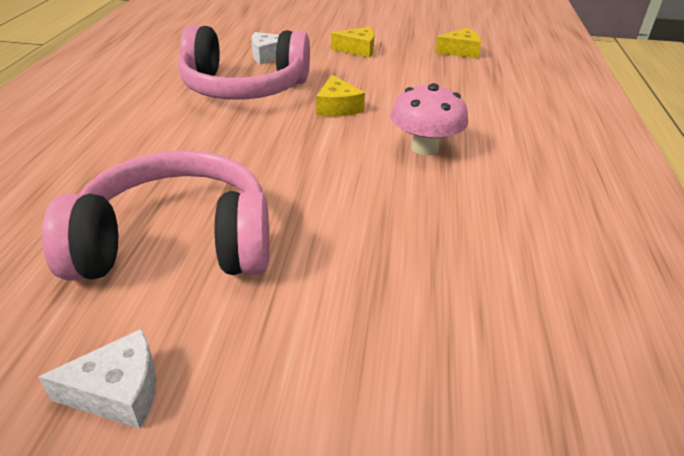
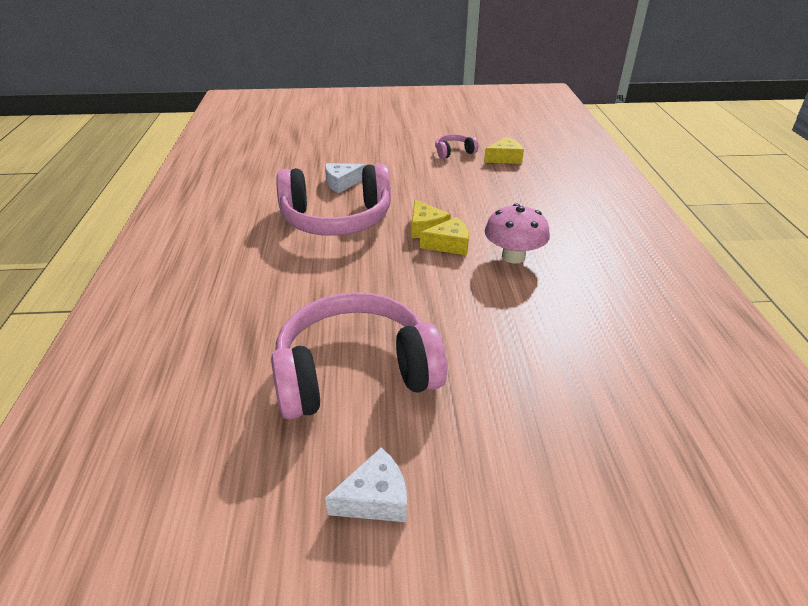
camera: 10 degrees left, 0 degrees up
yellow cheese [331,27,375,58] -> yellow cheese moved to [420,217,469,256]
none -> pink headphones [435,134,478,159]

